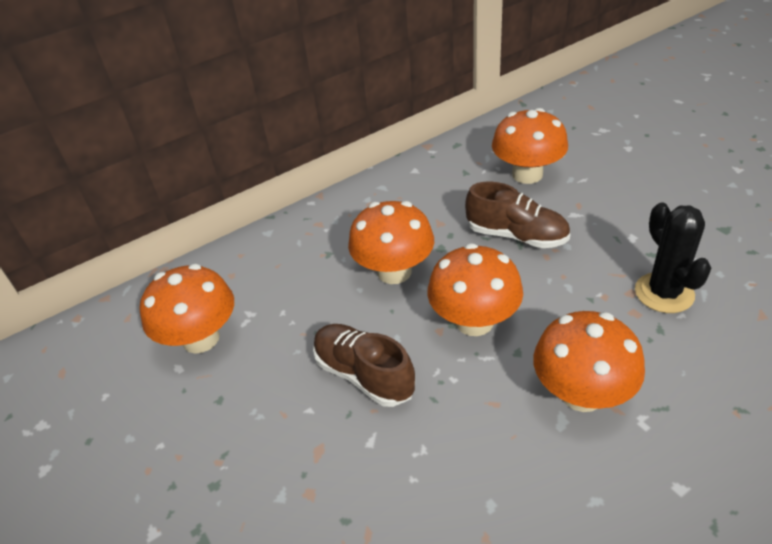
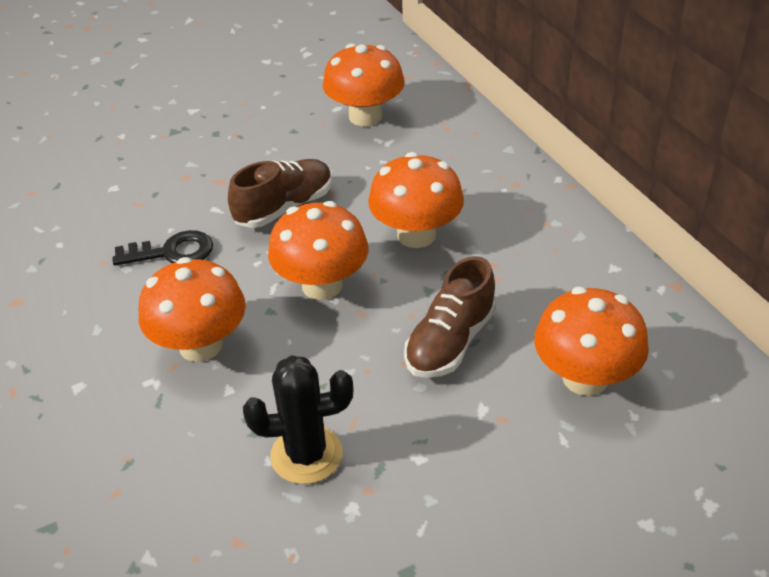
camera: 95 degrees right, 0 degrees up
none -> black key [112,230,213,266]

